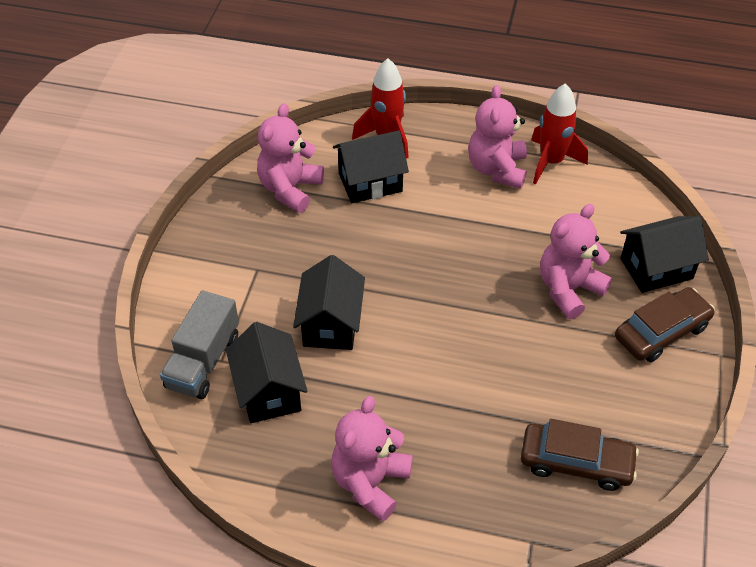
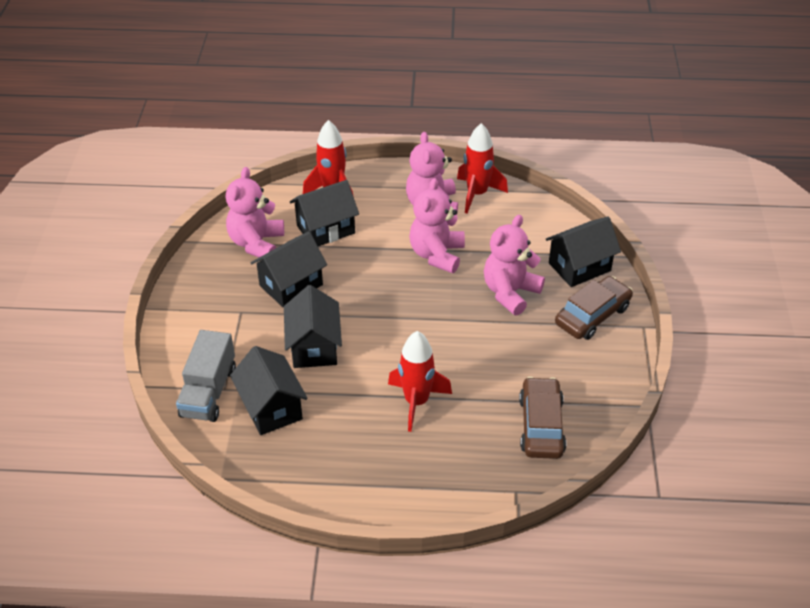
camera: 10 degrees left, 5 degrees down
pink teddy bear [331,396,413,521] -> pink teddy bear moved to [409,178,465,273]
brown car [521,419,639,491] -> brown car turned 90 degrees counterclockwise [519,377,566,459]
none -> black house [251,231,327,308]
none -> red rocket [388,331,452,432]

